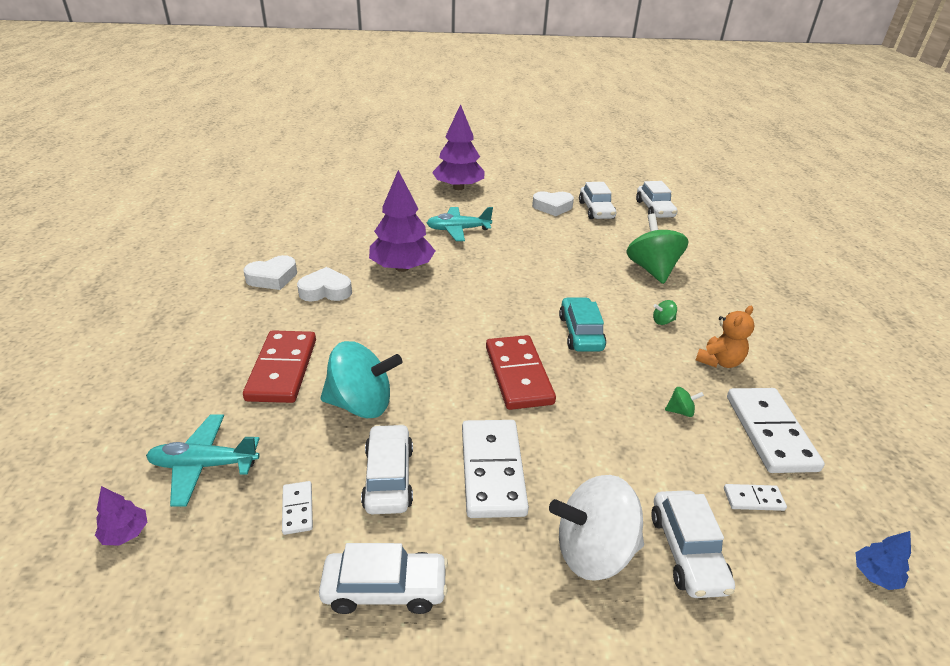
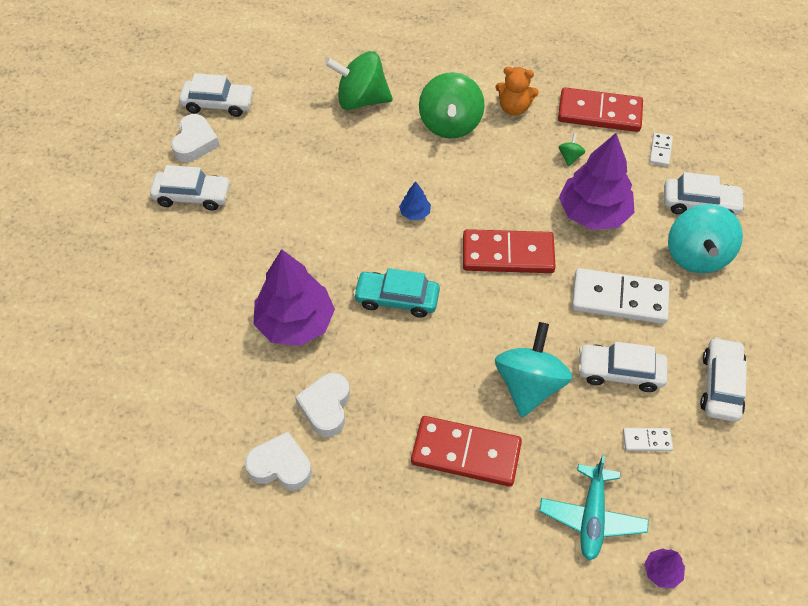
camera: 75 degrees left, 20 degrees up
white heart [243,255,297,290] -> white heart turned 60 degrees counterclockwise [245,432,312,490]
turquoise plane [427,207,493,241] -> none
purple tree [432,104,484,190] -> purple tree moved to [559,133,635,230]
white spinning top [549,475,644,581] -> turquoise spinning top [668,204,743,273]
turquoise car [559,297,606,352] -> turquoise car moved to [353,268,440,318]
white car [636,181,677,218] -> white car moved to [150,165,231,211]
green spinning top [653,300,677,325] -> green spinning top [419,72,485,139], size x2.46
orange teddy bear [696,306,754,368] -> orange teddy bear turned 135 degrees clockwise [495,67,539,116]
white domino [727,388,825,473] -> red domino [558,87,643,132]
blue tree [856,531,911,590] -> blue tree moved to [399,181,431,220]

